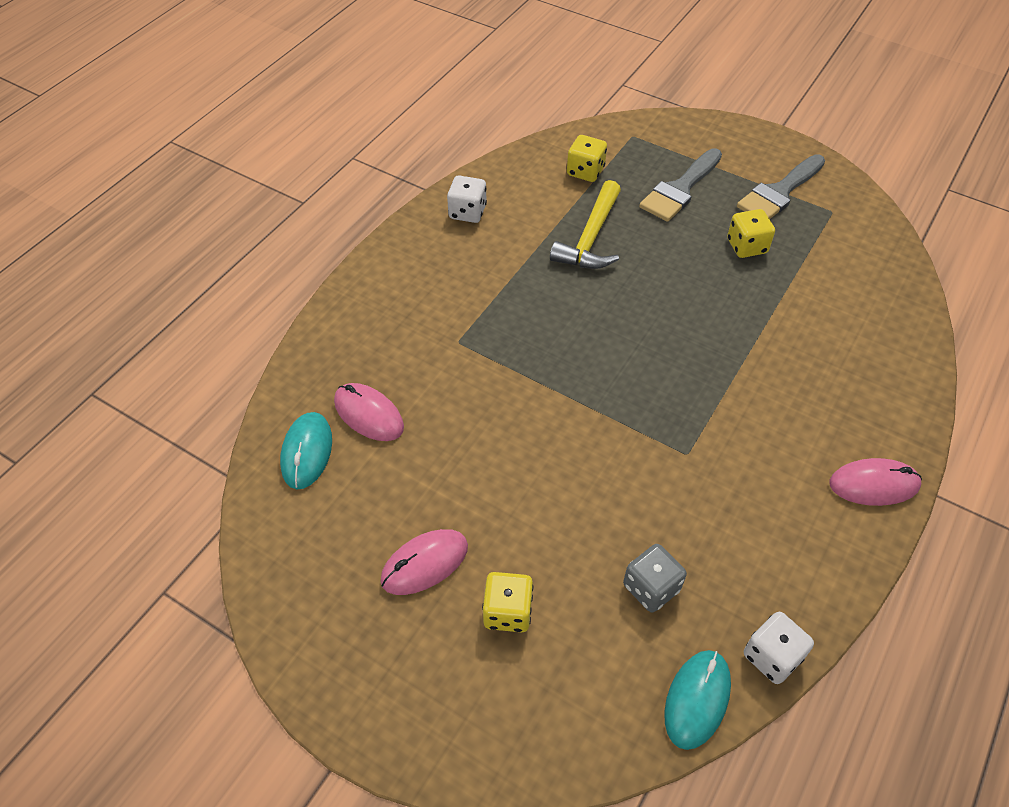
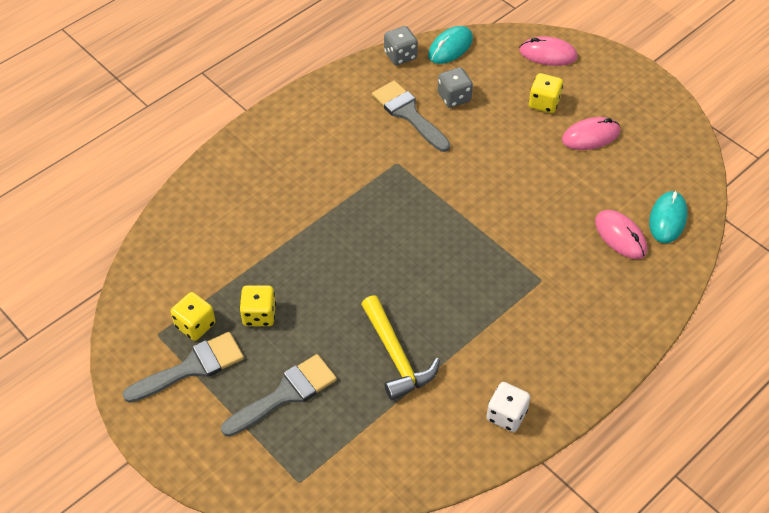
camera: 165 degrees left, 0 degrees up
yellow hammer [550,180,621,269] -> yellow hammer turned 120 degrees clockwise [361,295,440,401]
yellow dice [567,135,607,182] -> yellow dice moved to [171,292,216,341]
white dice [744,612,814,684] -> grey dice [384,26,418,65]
pink mouse [830,458,922,506] -> pink mouse moved to [519,36,578,66]
none -> grey brush [372,80,450,152]

